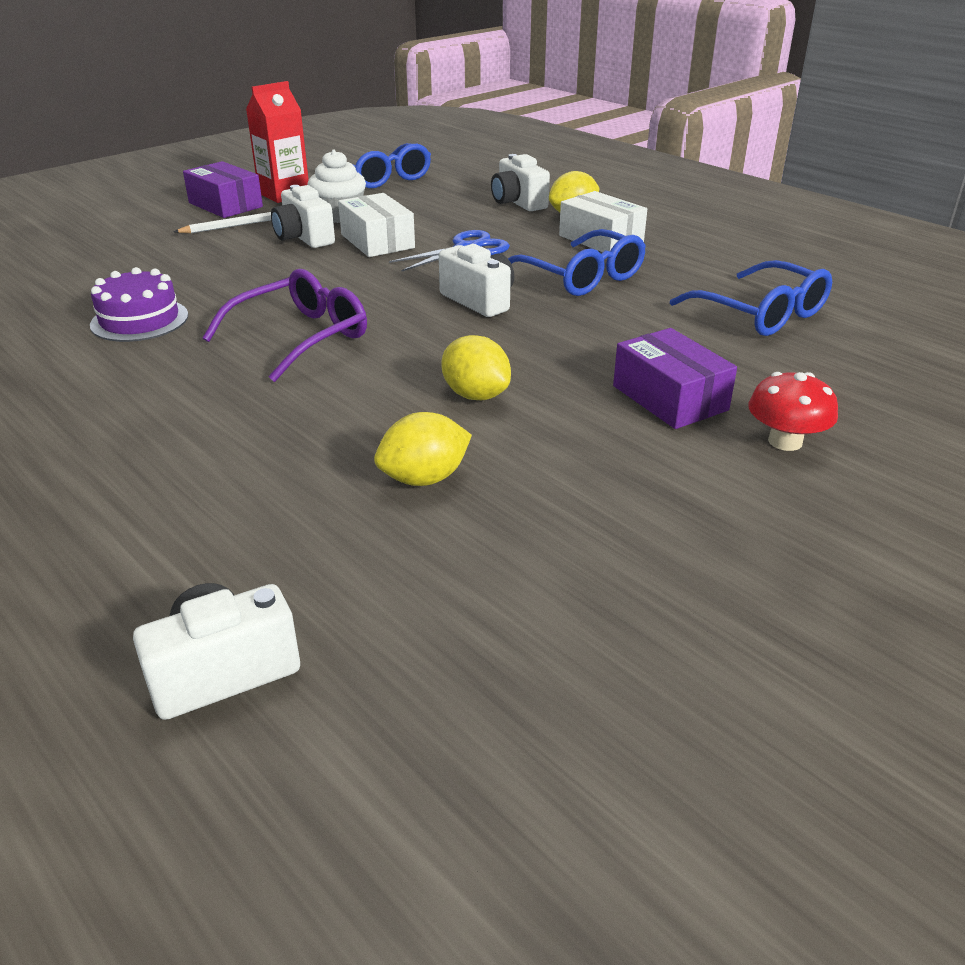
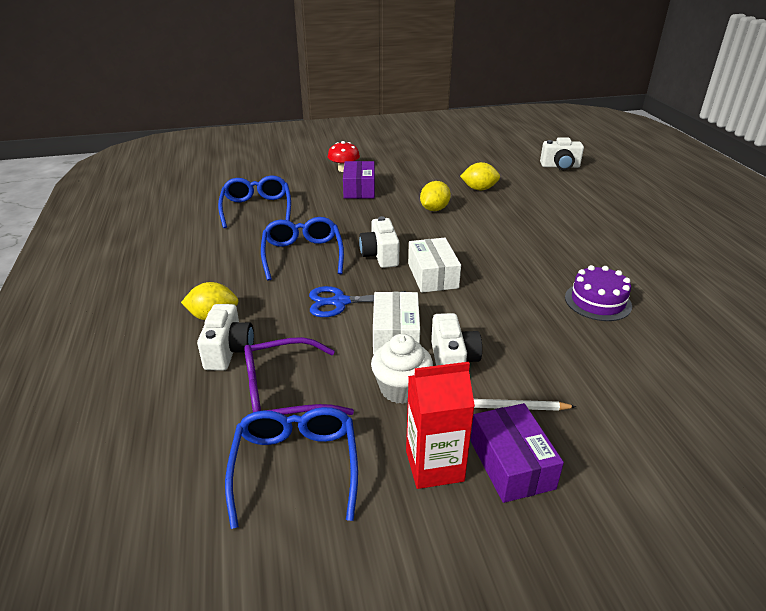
camera: 150 degrees left, 0 degrees up
purple glasses [203,269,367,382] -> purple glasses moved to [244,337,354,415]
yellow lemon [441,335,511,400] -> yellow lemon turned 45 degrees clockwise [420,181,451,211]
white box [559,191,647,252] -> white box moved to [408,238,461,293]

